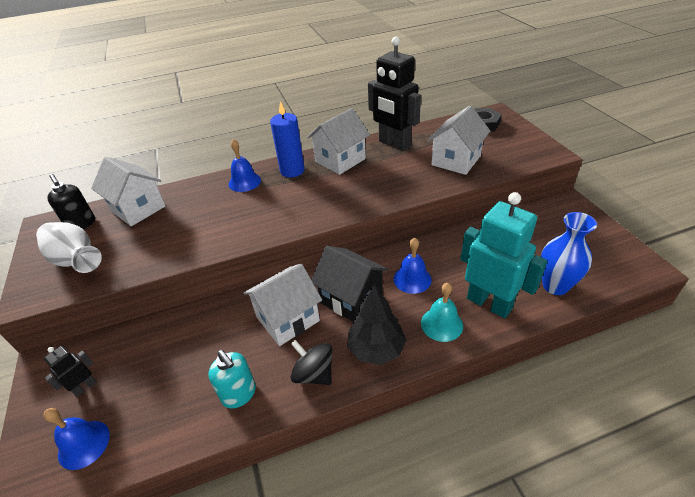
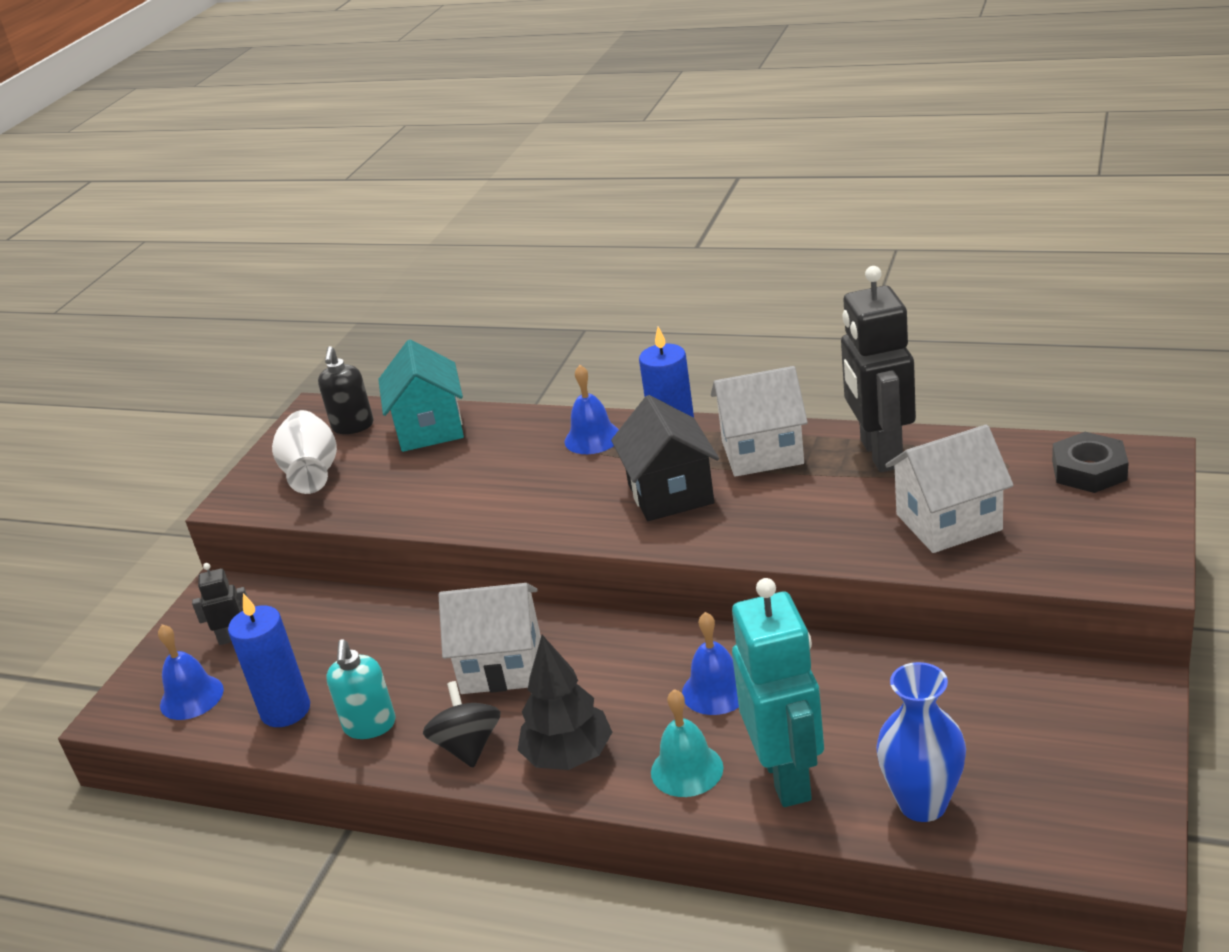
camera: 40 degrees right, 10 degrees down
white house [91,157,165,226] -> turquoise house [378,340,464,452]
black house [311,246,388,322] -> black house moved to [611,395,719,521]
none -> blue candle [228,593,310,727]

